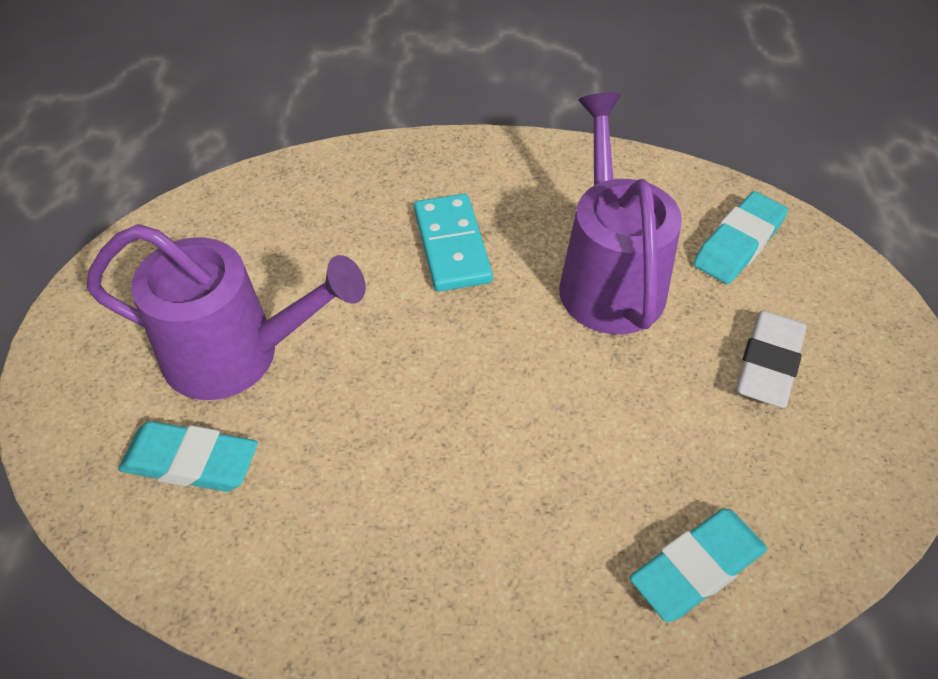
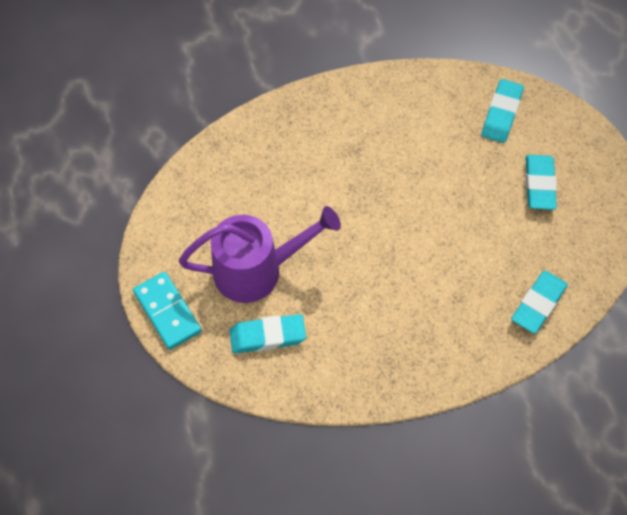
camera: 20 degrees left, 10 degrees up
turquoise domino [414,194,493,292] -> turquoise domino moved to [133,272,202,350]
purple watering can [559,92,682,334] -> none
white eraser [736,311,807,408] -> turquoise eraser [525,155,557,210]

